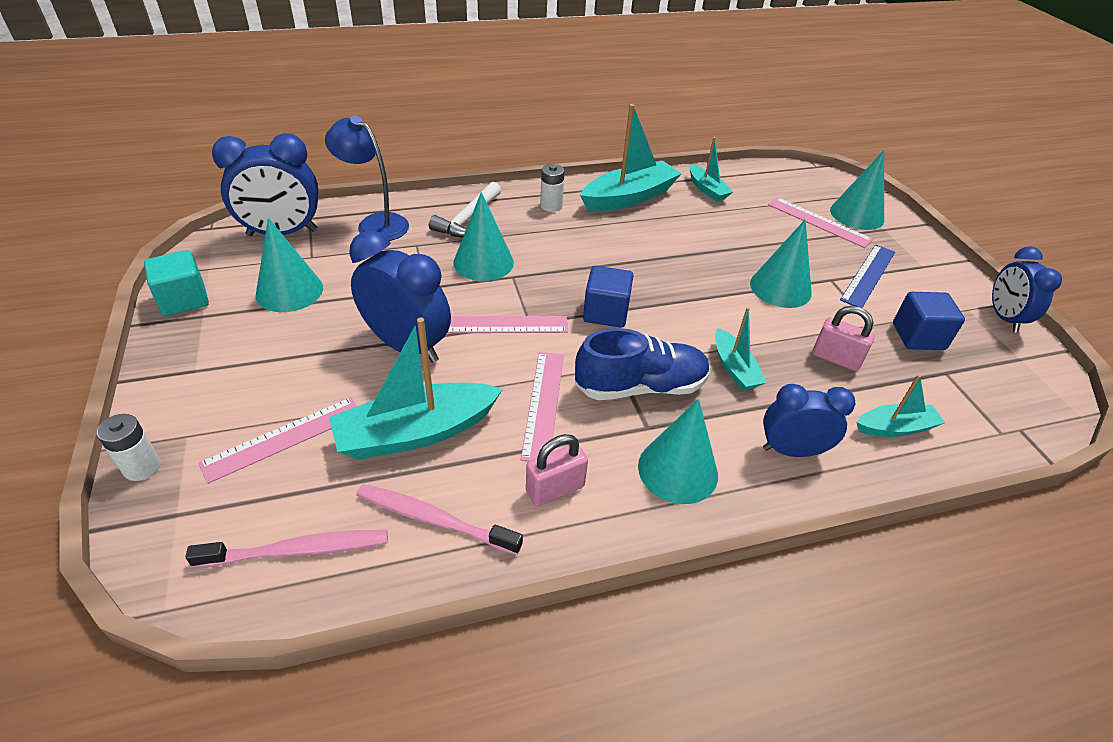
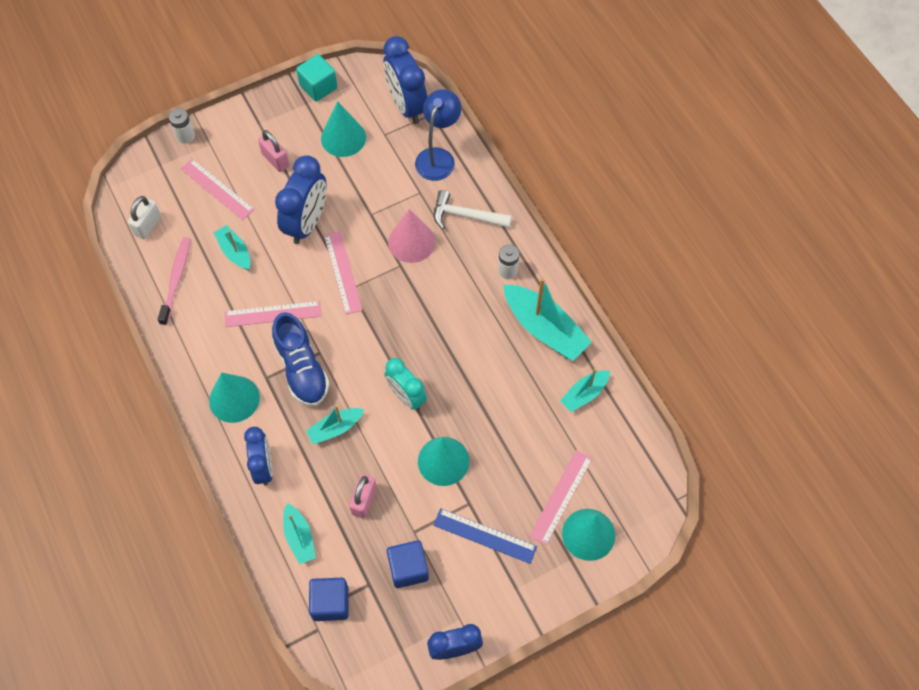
camera: 80 degrees right, 20 degrees up
pink toothbrush [186,530,388,568] -> white padlock [128,196,161,239]
turquoise boat [329,317,503,460] -> turquoise boat [214,225,250,270], size x0.56
turquoise cone [453,192,514,281] -> pink cone [388,209,435,263]
pink padlock [526,434,588,506] -> pink padlock moved to [258,130,290,172]
blue cube [583,266,634,328] -> blue cube moved to [309,578,348,621]
none -> turquoise clock [384,358,427,410]

